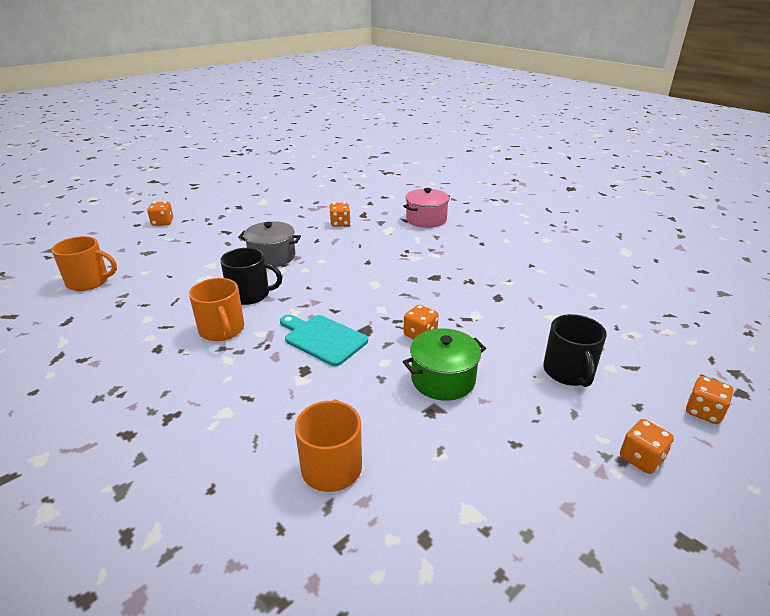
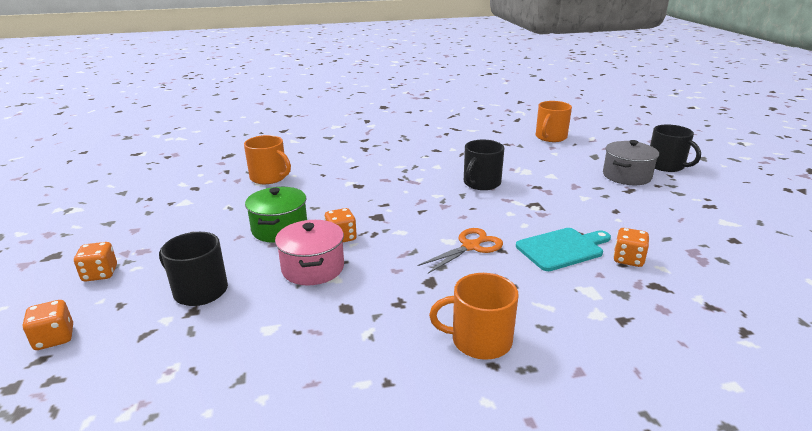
camera: 120 degrees right, 5 degrees down
orange dice [147,202,173,226] -> black mug [650,124,701,172]
orange mug [189,278,244,341] -> orange mug moved to [429,273,518,360]
grey pot [238,221,301,267] -> grey pot moved to [603,140,659,185]
turquoise cutting board [280,315,368,366] -> turquoise cutting board moved to [516,228,611,271]
pink pot [403,188,450,228] -> pink pot moved to [275,220,344,285]
none -> orange scissors [417,228,503,274]

